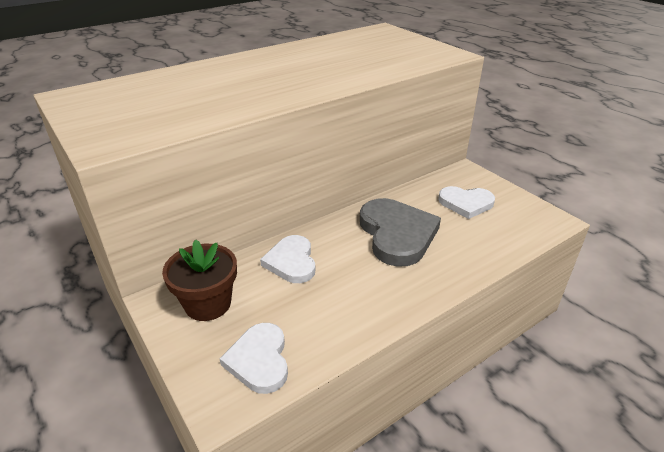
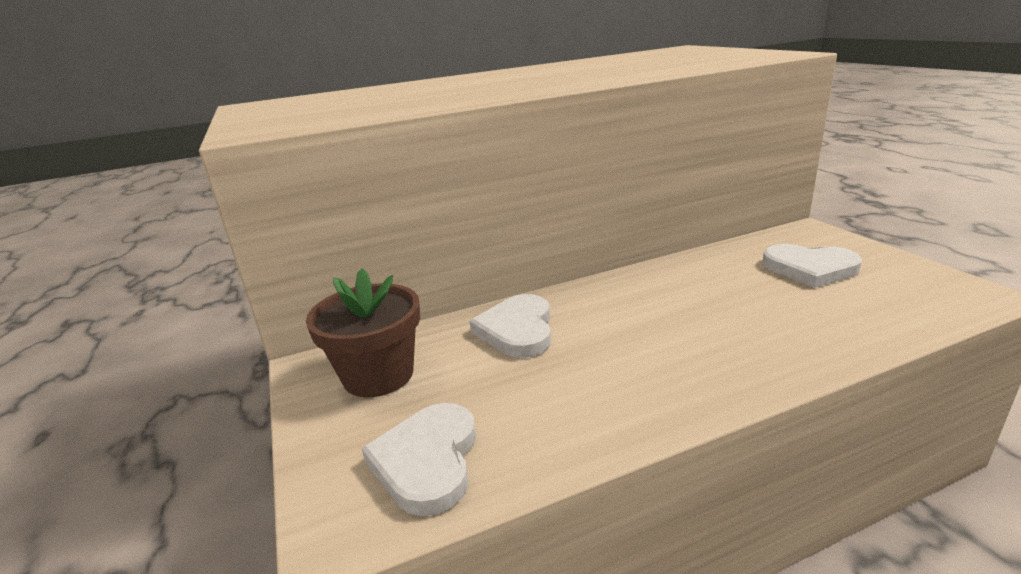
camera: 15 degrees right, 10 degrees down
grey heart [360,198,441,267] -> none

